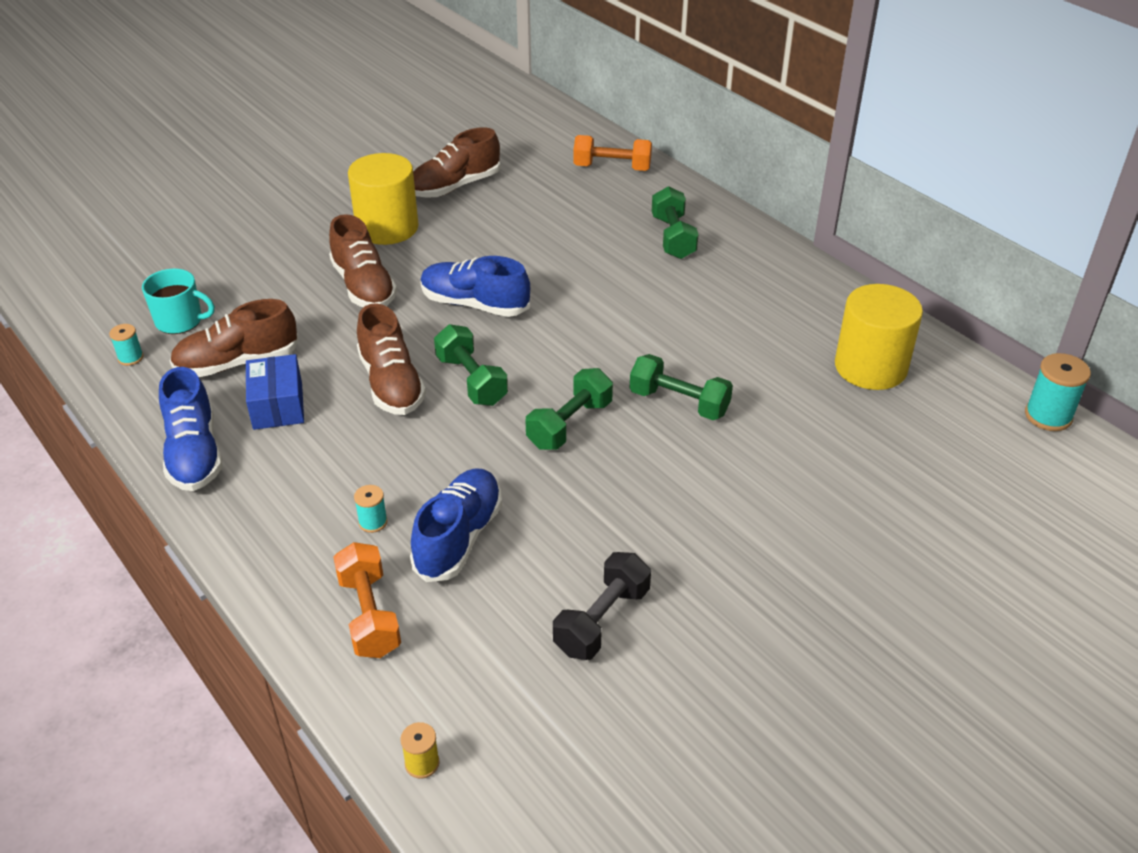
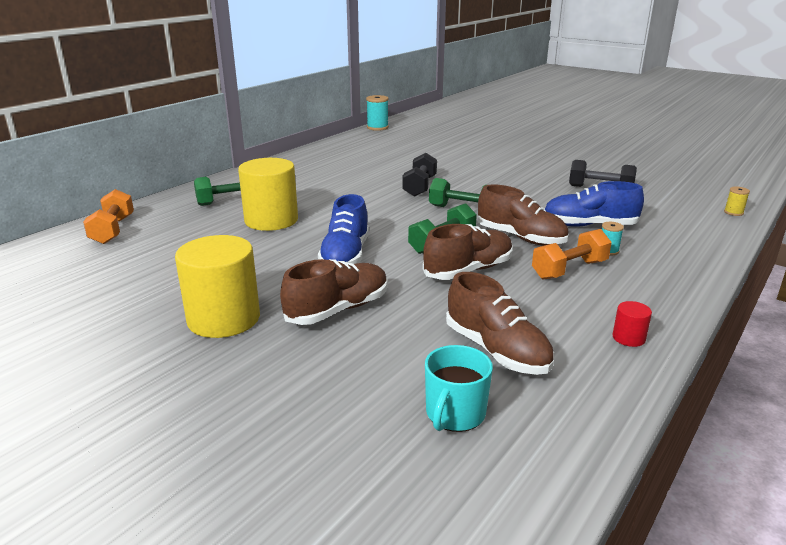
camera: 105 degrees left, 15 degrees down
turquoise spool [109,324,143,366] -> none
turquoise mug [142,268,215,334] -> turquoise mug turned 150 degrees counterclockwise [425,345,493,432]
blue shoe [159,367,222,491] -> red cylinder [613,301,652,347]
blue box [246,354,304,430] -> none
orange dumbbell [333,542,401,658] -> orange dumbbell moved to [532,229,612,279]
brown shoe [413,127,500,198] -> brown shoe moved to [478,184,569,246]
green dumbbell [630,354,733,420] -> black dumbbell [402,153,437,197]
yellow cylinder [835,284,923,390] -> yellow cylinder moved to [238,158,298,231]

